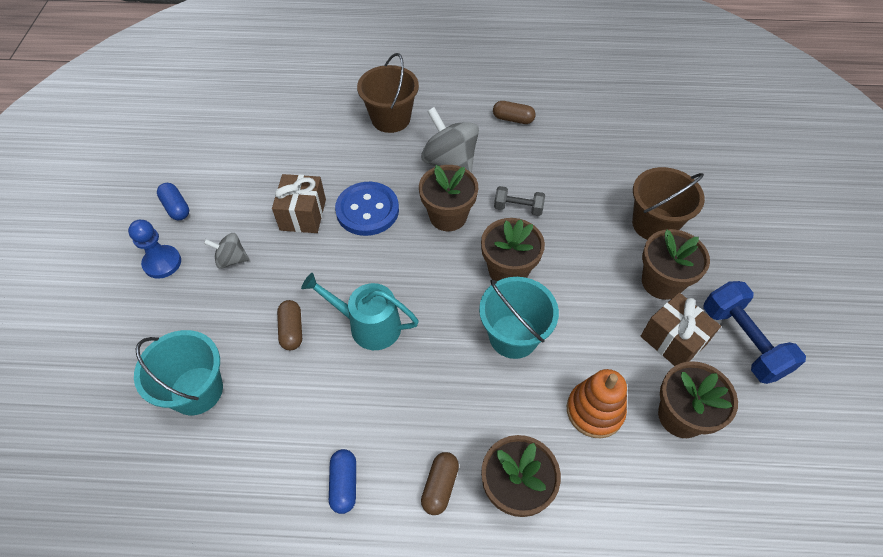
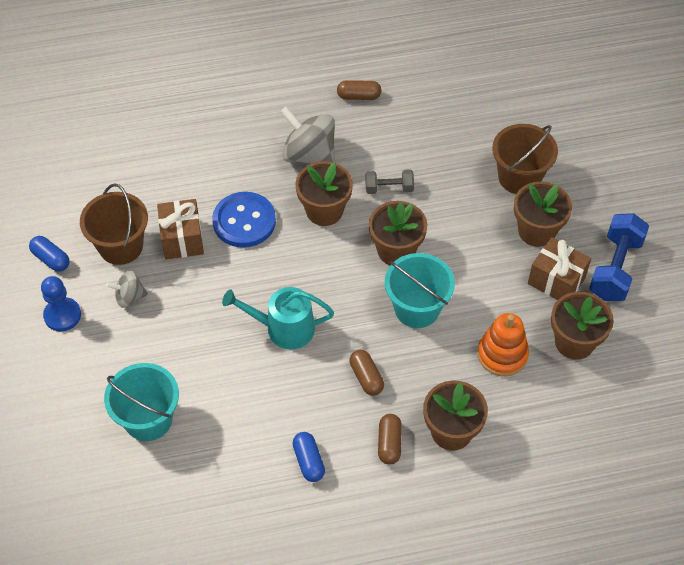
camera: 15 degrees left, 0 degrees up
brown capsule [277,300,302,350] -> brown capsule moved to [349,350,384,396]
brown bucket [357,53,419,133] -> brown bucket moved to [80,183,148,265]
blue dumbbell [703,281,806,384] -> blue dumbbell turned 60 degrees clockwise [589,213,649,301]

